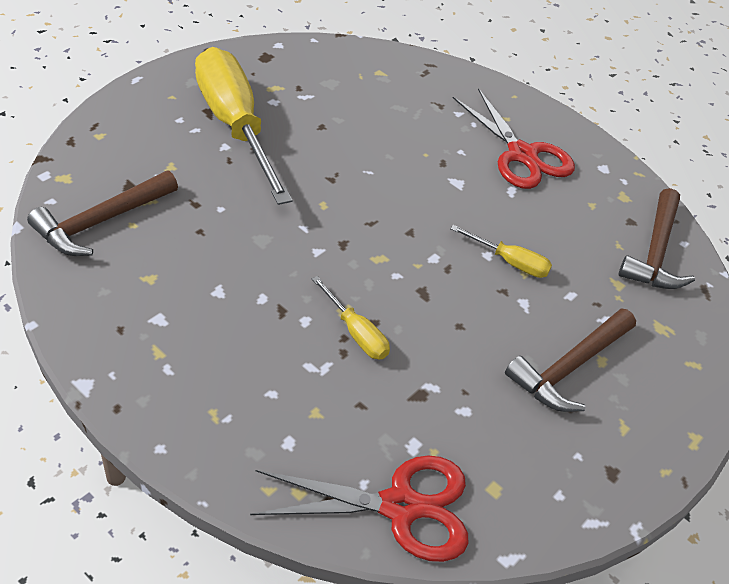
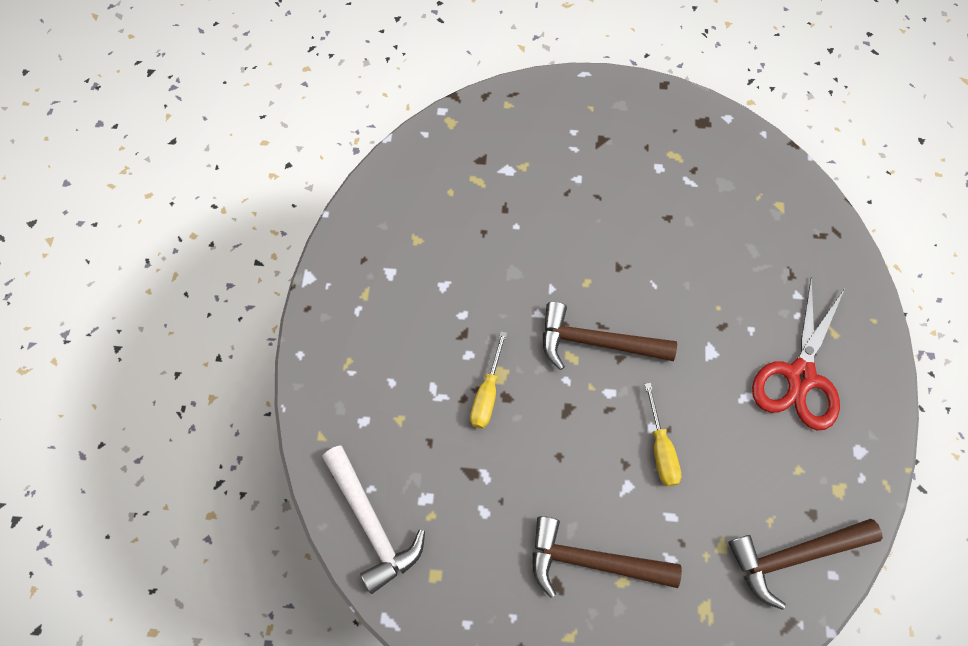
camera: 60 degrees right, 20 degrees up
brown hammer [27,171,178,256] -> brown hammer moved to [543,301,677,370]
yellow screwdriver [195,47,293,205] -> none
red scissors [250,455,469,562] -> white hammer [322,446,425,594]

